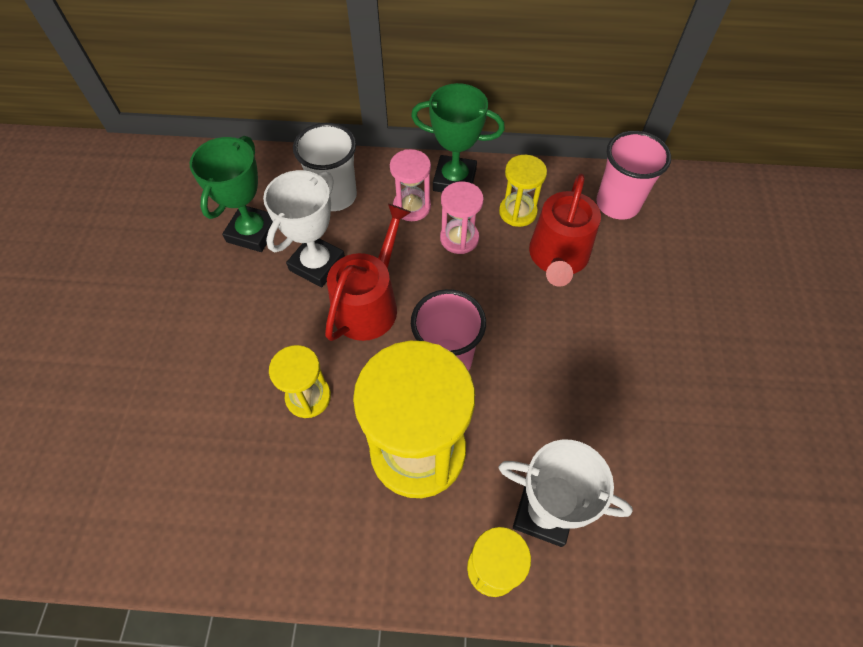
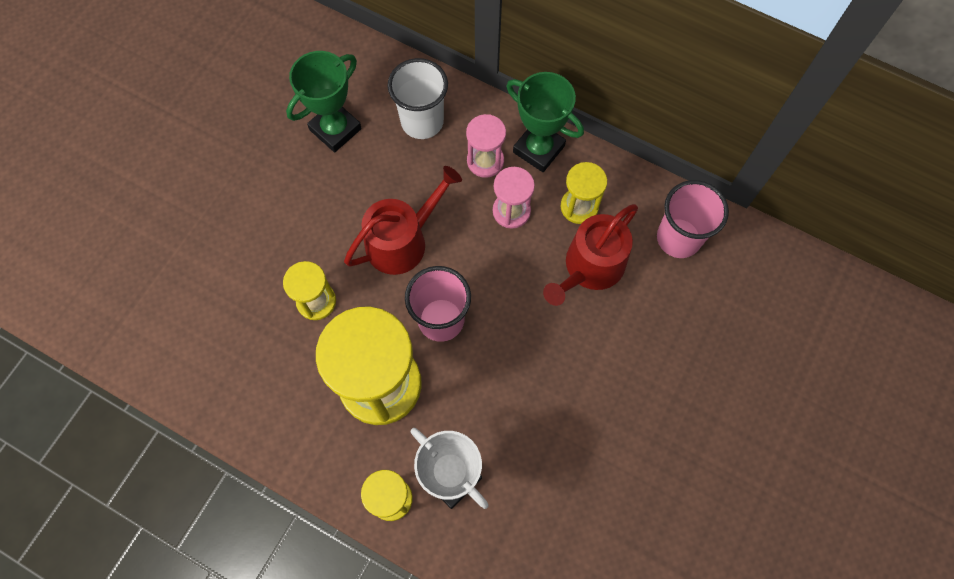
camera: 25 degrees right, 10 degrees up
white trophy [263,170,345,287] -> none

